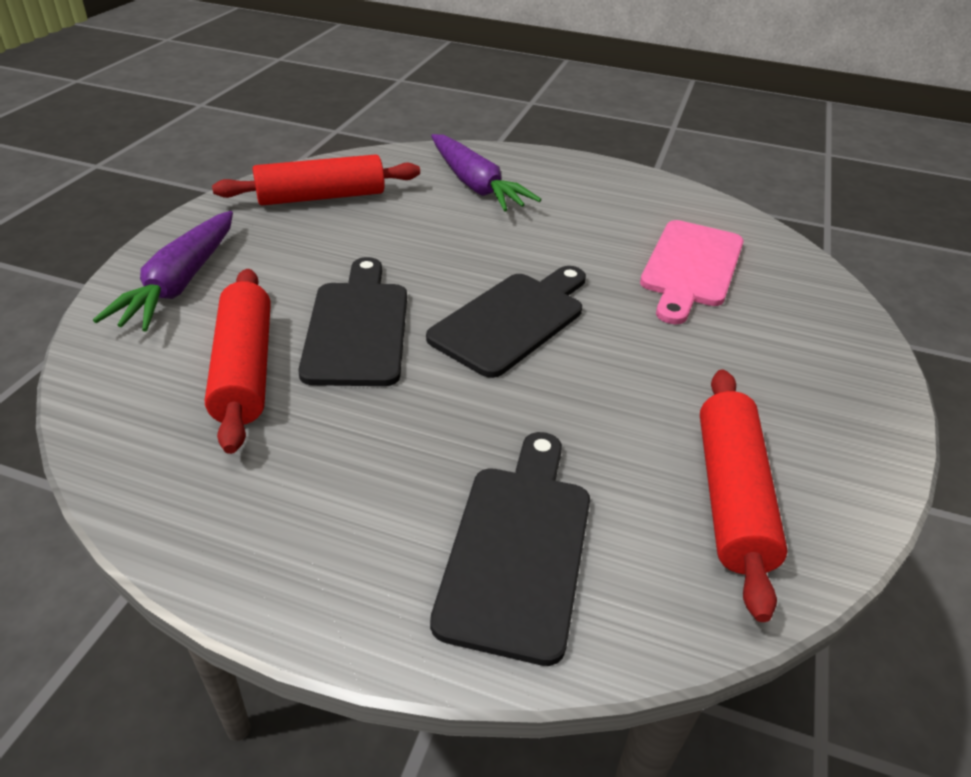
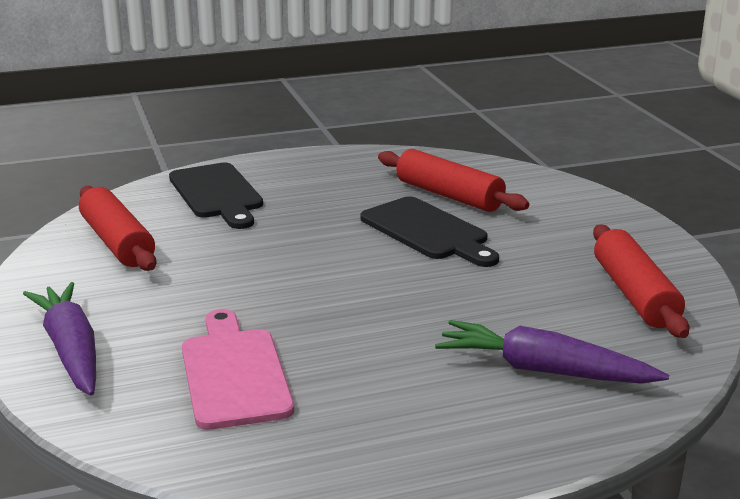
camera: 145 degrees right, 15 degrees down
purple carrot [93,211,233,332] -> purple carrot moved to [23,282,96,396]
red rolling pin [212,154,420,206] -> red rolling pin turned 45 degrees counterclockwise [593,224,689,338]
black cutting board [426,266,586,378] -> none

